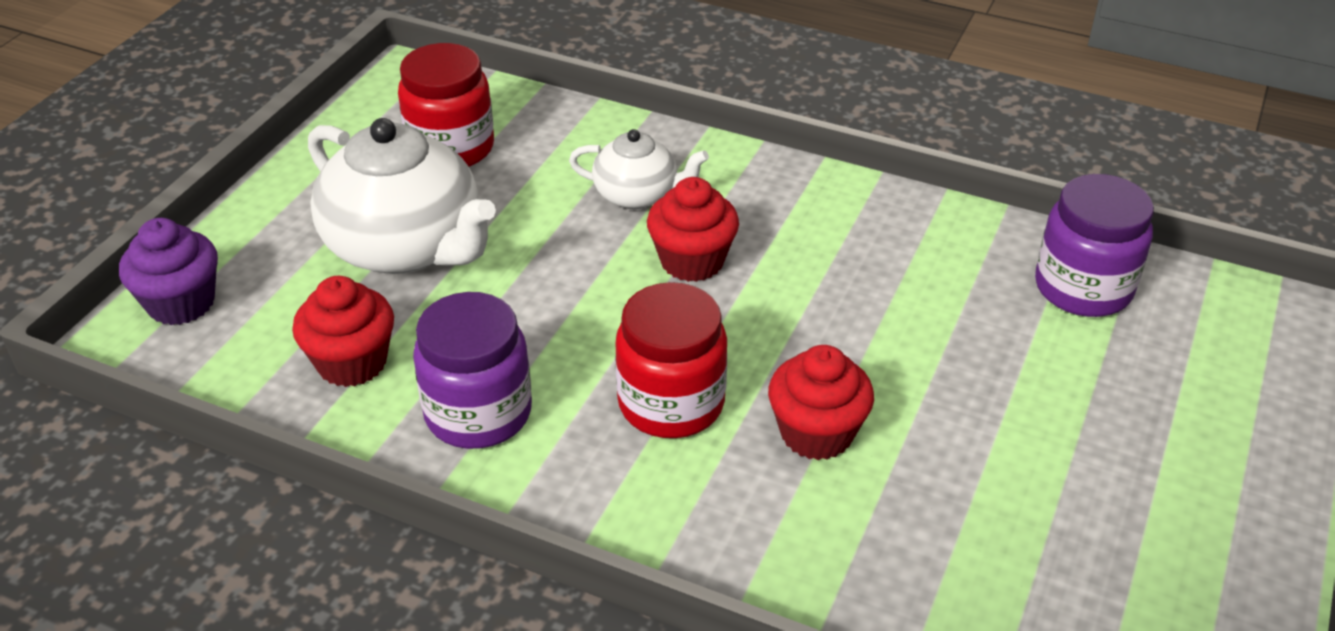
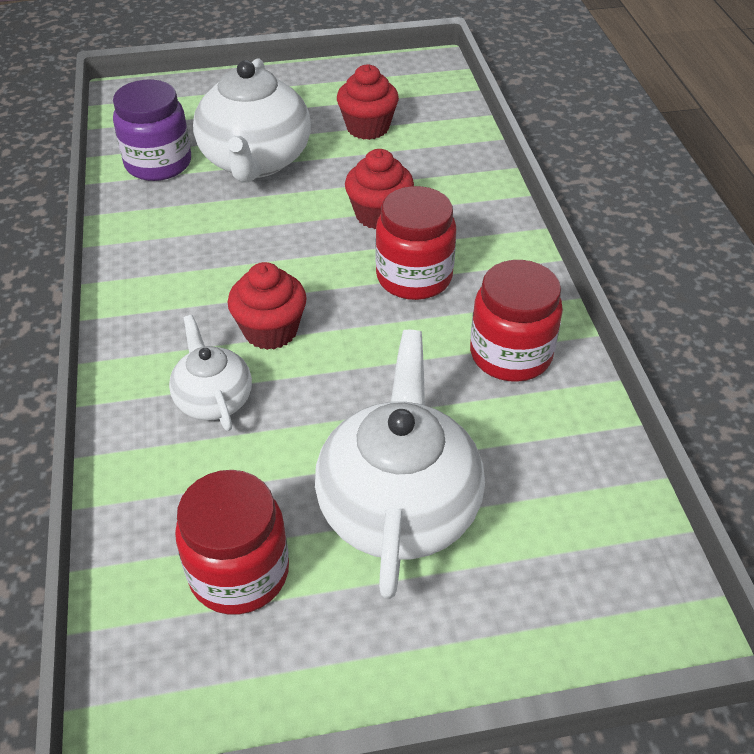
camera: 125 degrees left, 5 degrees up
purple cupcake [119,218,218,325] -> none
red cupcake [292,276,394,387] -> red cupcake moved to [337,64,399,140]
purple jar [413,292,532,449] -> red jar [470,260,563,382]
none -> white teapot [193,59,311,182]

